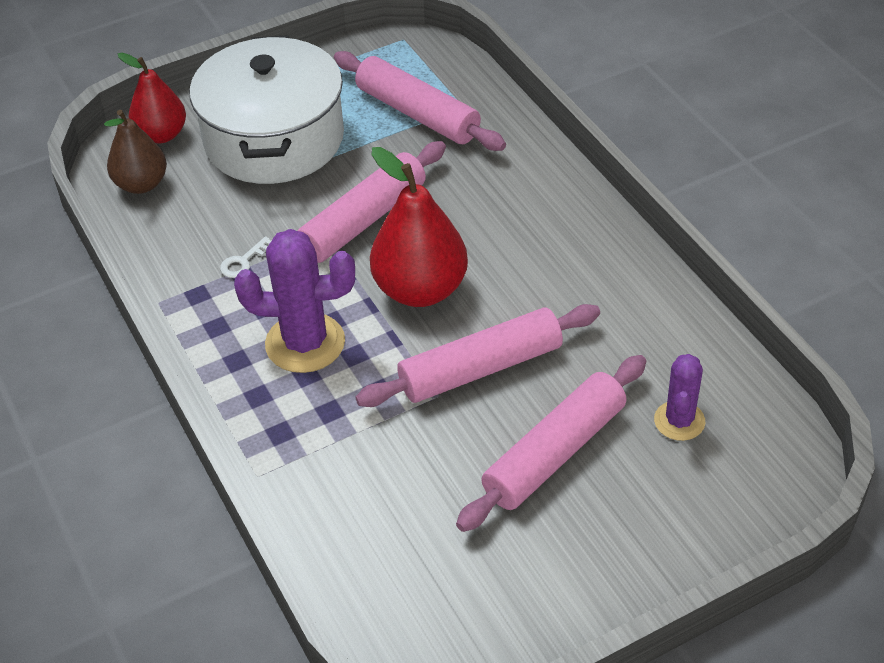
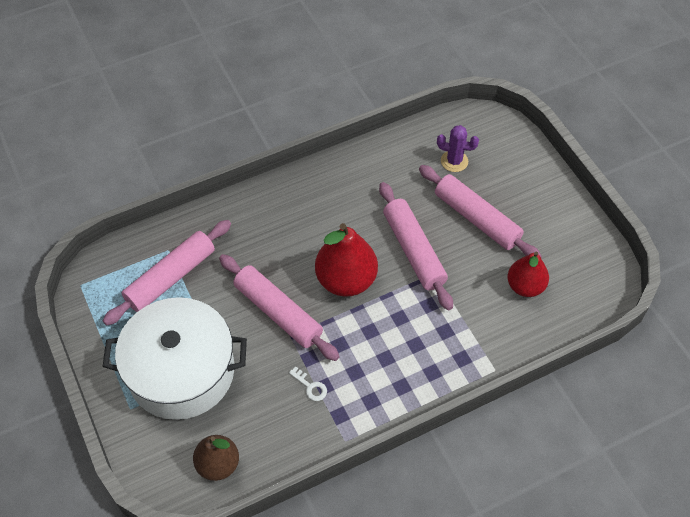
camera: 90 degrees left, 10 degrees up
red pear [118,53,186,143] -> red pear moved to [507,251,549,297]
purple cactus [234,229,355,373] -> none

